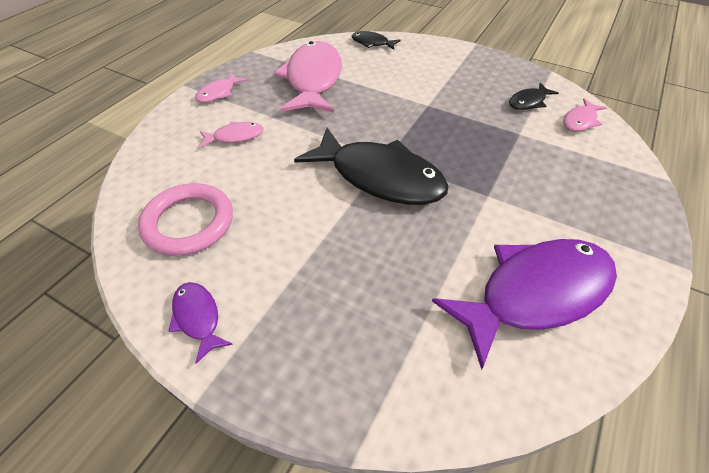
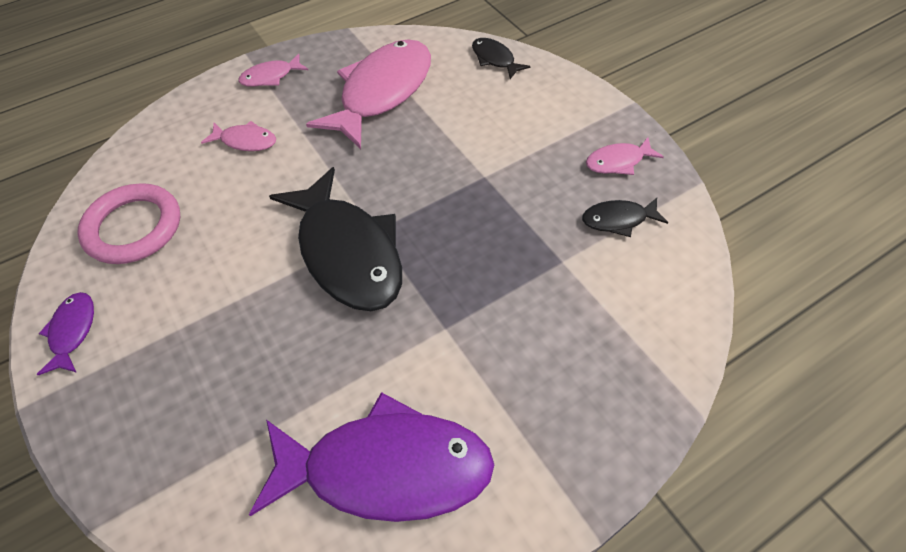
camera: 30 degrees right, 5 degrees up
pink fish [564,98,607,131] -> pink fish moved to [586,137,664,175]

